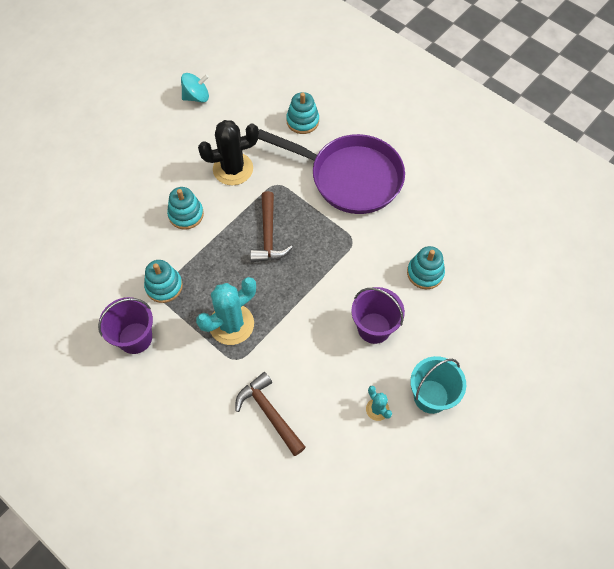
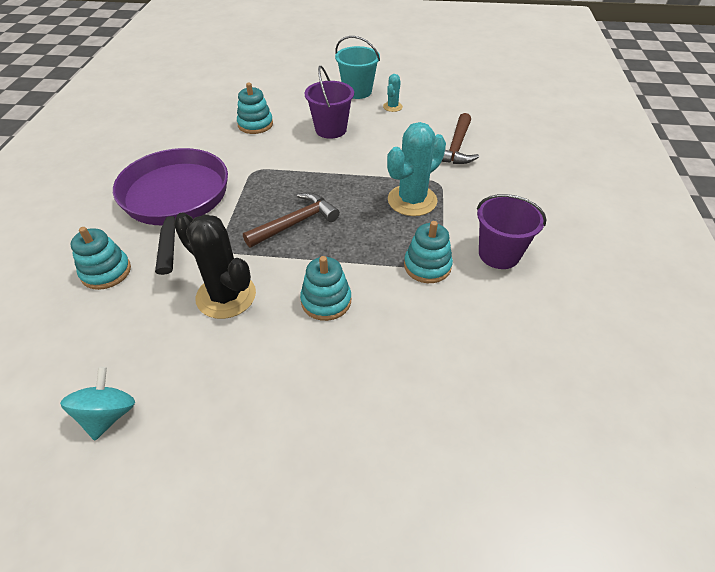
camera: 125 degrees left, 15 degrees down
turquoise spinning top [181,73,209,103] -> turquoise spinning top turned 60 degrees clockwise [60,367,135,440]
turquoise cactus [196,277,256,345] -> turquoise cactus turned 60 degrees counterclockwise [387,122,446,216]

